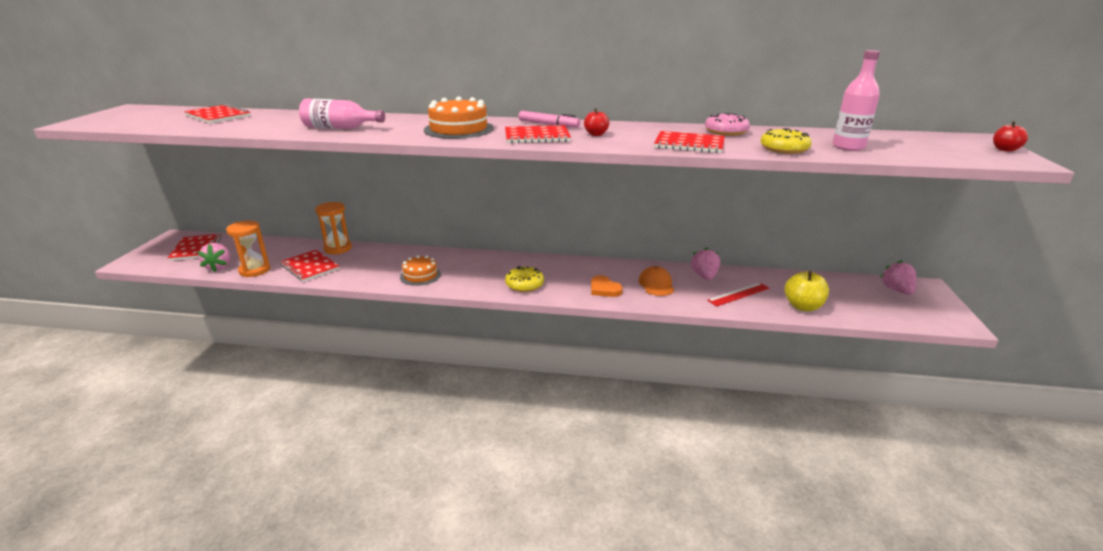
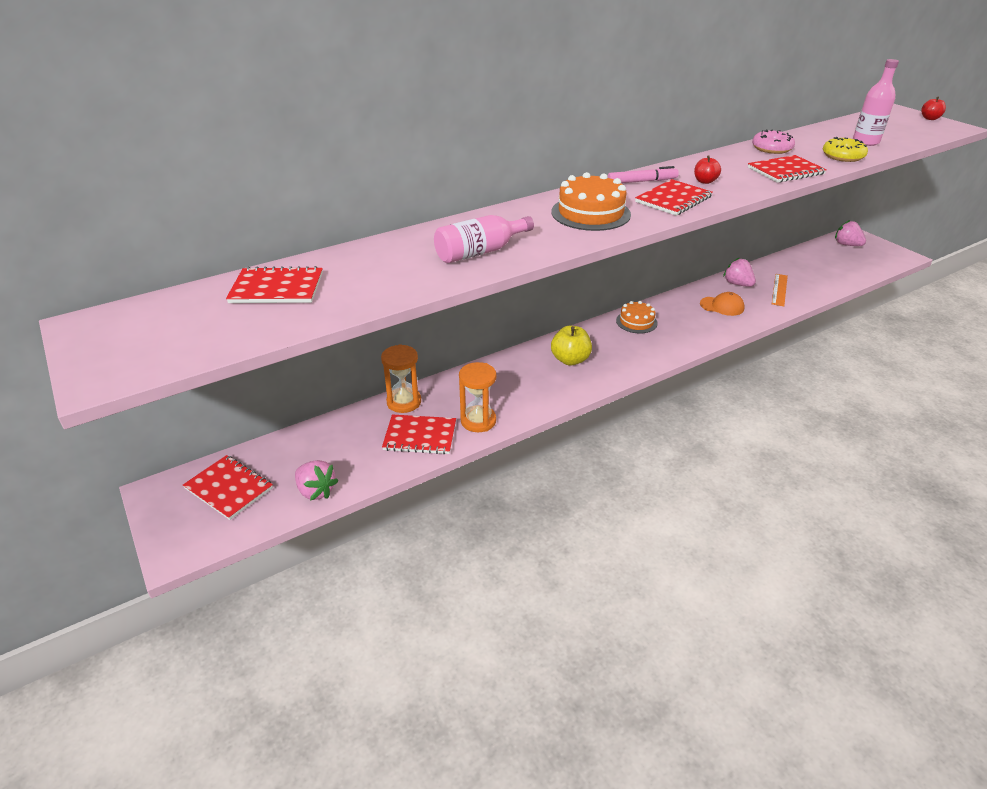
camera: 40 degrees left, 10 degrees up
orange hourglass [226,221,270,277] -> orange hourglass moved to [459,362,497,432]
orange cake [400,255,441,286] -> orange cake moved to [616,301,658,334]
yellow donut [505,266,544,292] -> none
orange heart [591,275,623,297] -> none
orange cap [639,266,674,296] -> orange cap turned 150 degrees clockwise [700,292,745,316]
red ruler [707,283,769,307] -> orange ruler [772,274,788,306]
yellow apple [785,270,829,311] -> yellow apple moved to [551,326,592,366]

